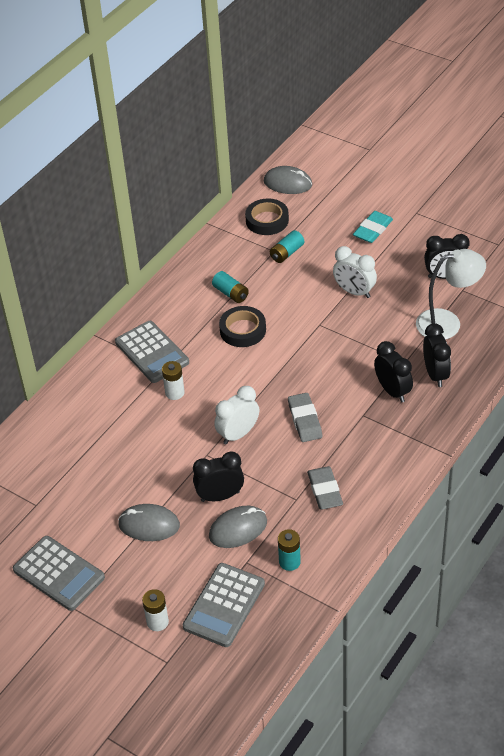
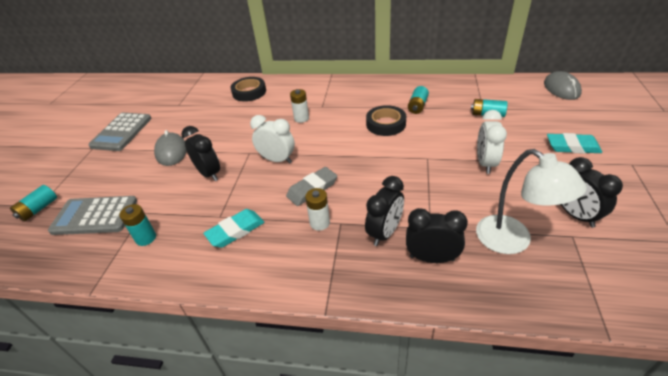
camera: 65 degrees right, 5 degrees down
grey calculator [115,321,189,383] -> none
white battery [142,589,169,631] -> white battery moved to [305,188,330,231]
grey mouse [209,506,267,548] -> none
black tape [245,198,289,235] -> black tape moved to [231,77,266,102]
grey eraser [307,466,343,510] -> turquoise eraser [203,209,264,248]
black clock [423,323,451,387] -> black clock turned 135 degrees counterclockwise [406,208,468,263]
none -> turquoise battery [10,185,57,221]

